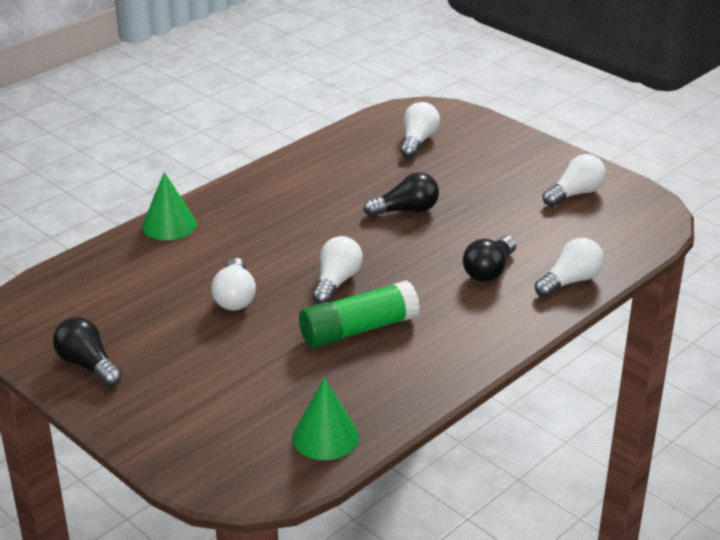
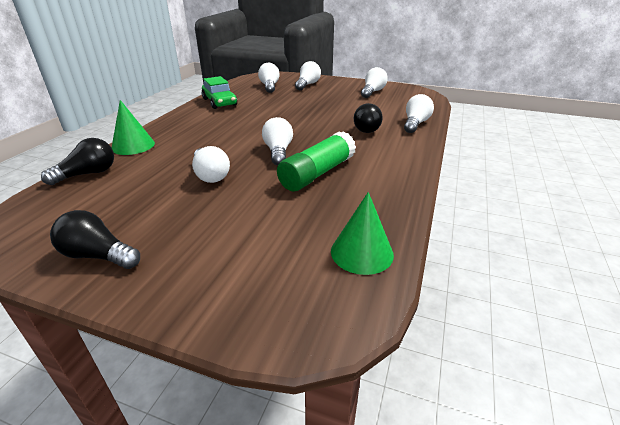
camera: 25 degrees left, 0 degrees up
black light bulb [363,173,439,217] -> black light bulb moved to [41,138,114,185]
none -> green car [202,76,237,109]
none -> white light bulb [295,61,321,90]

